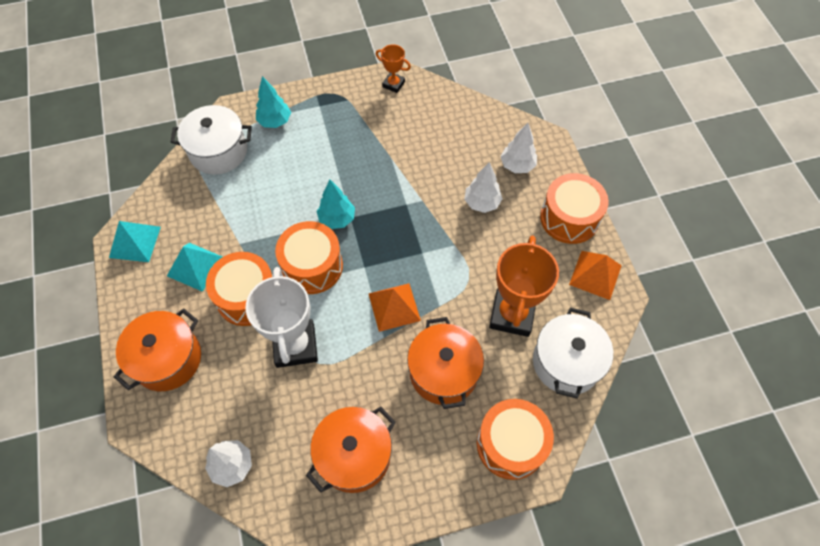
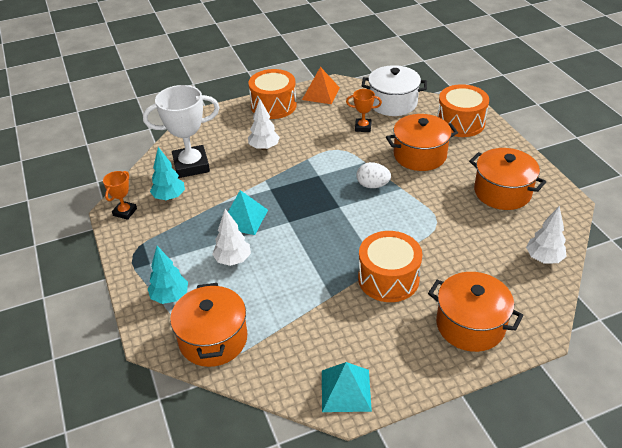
camera: 95 degrees left, 20 degrees down
turquoise pyramid [167,243,222,292] -> turquoise pyramid moved to [228,190,268,235]
white pot [171,105,252,175] -> orange pot [170,283,247,367]
white trophy [245,267,318,368] -> white trophy moved to [143,85,220,178]
orange drum [275,221,343,294] -> none
turquoise tree [317,180,355,229] -> turquoise tree moved to [150,147,185,200]
orange pyramid [369,283,421,332] -> white egg [357,162,391,188]
orange trophy [489,235,559,337] -> orange trophy [346,89,382,132], size x0.51
white tree [500,123,537,173] -> white tree moved to [212,209,251,266]

